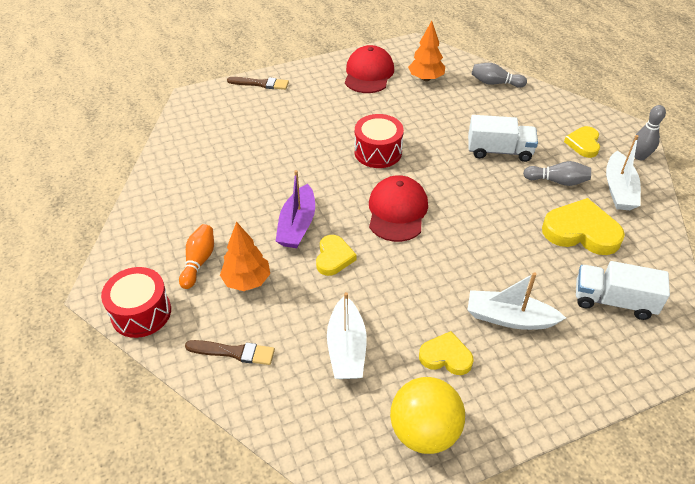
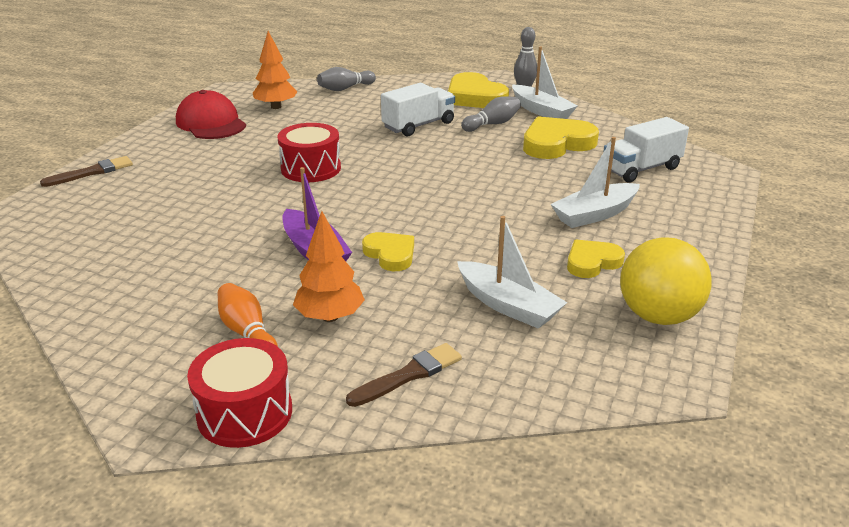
camera: 45 degrees left, 15 degrees down
red cap [369,175,428,242] -> none
yellow heart [564,126,600,158] -> yellow heart [448,72,509,108], size x1.67

